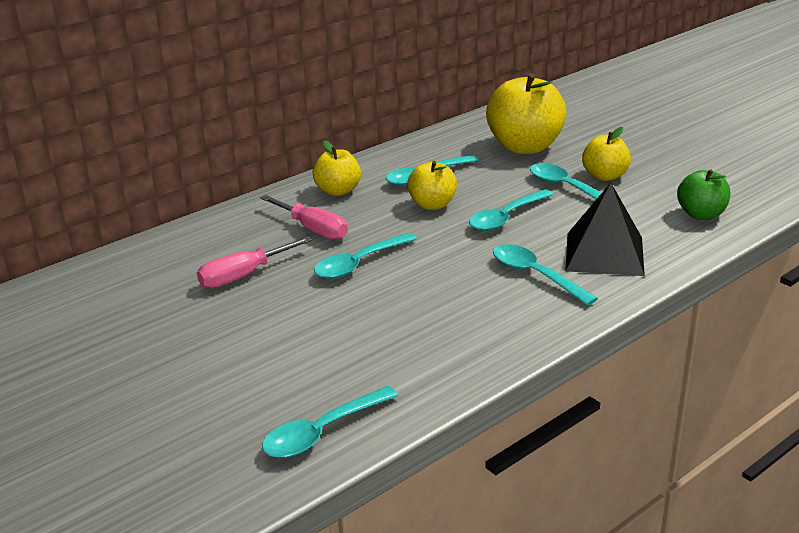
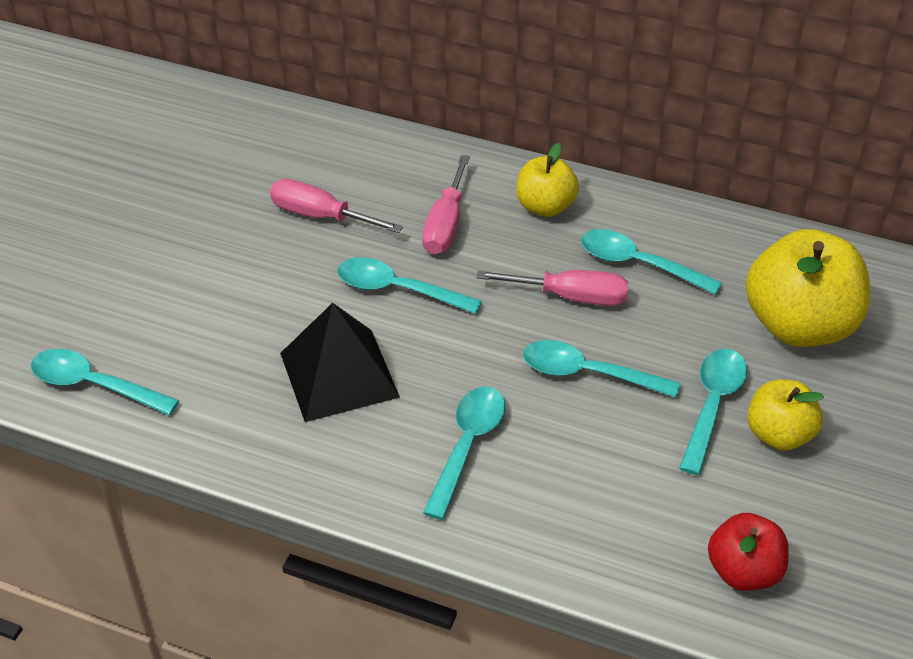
camera: 60 degrees right, 15 degrees up
yellow apple [407,161,457,210] -> pink screwdriver [476,270,629,306]
black pyramid [565,183,645,276] -> black pyramid moved to [280,303,400,422]
green apple [677,169,730,220] -> red apple [708,513,789,591]

